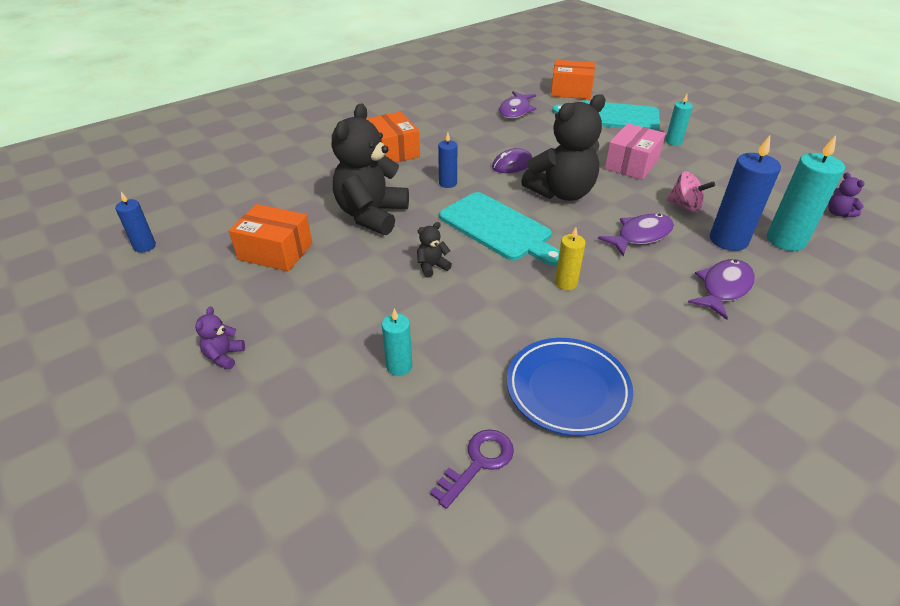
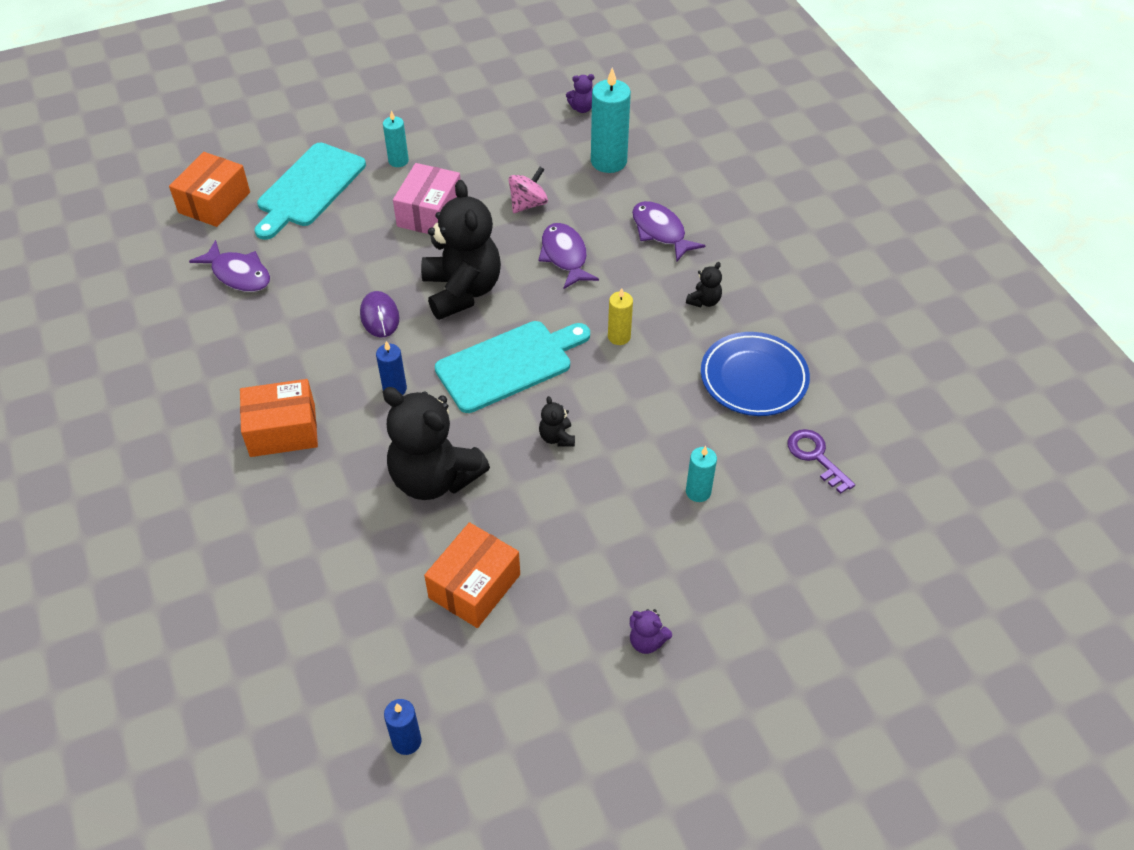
camera: 75 degrees left, 10 degrees up
pink box [604,123,666,180] -> pink box turned 60 degrees clockwise [393,163,461,234]
blue candle [710,135,781,251] -> none
none -> black teddy bear [686,262,722,307]

